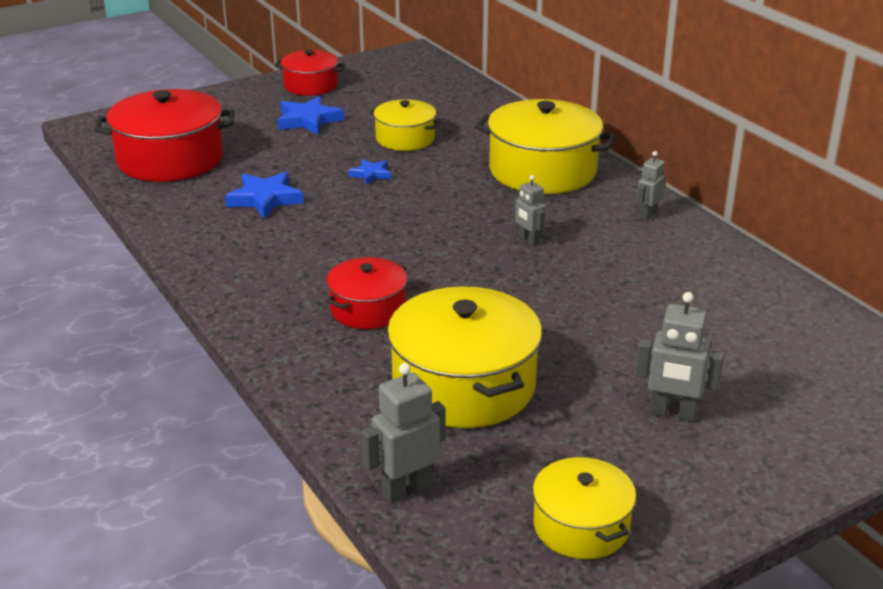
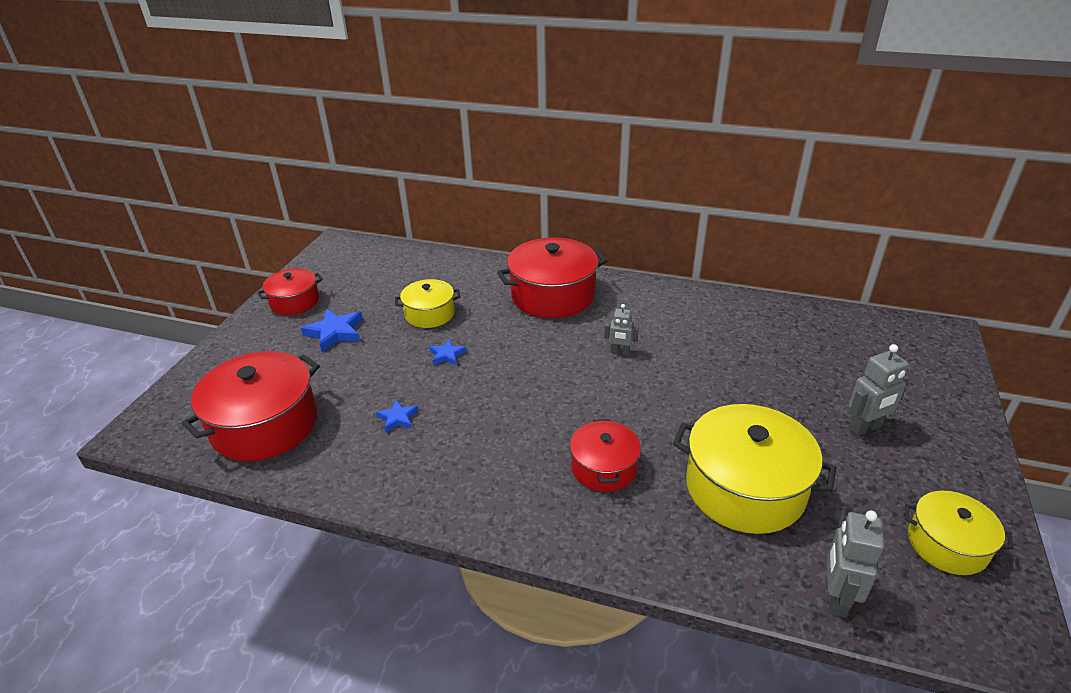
camera: 40 degrees left, 5 degrees up
blue star [225,172,304,219] -> blue star [376,399,418,433], size x0.59
yellow pot [475,99,616,194] -> red pot [497,237,607,318]
grey robot [637,151,666,221] -> none

